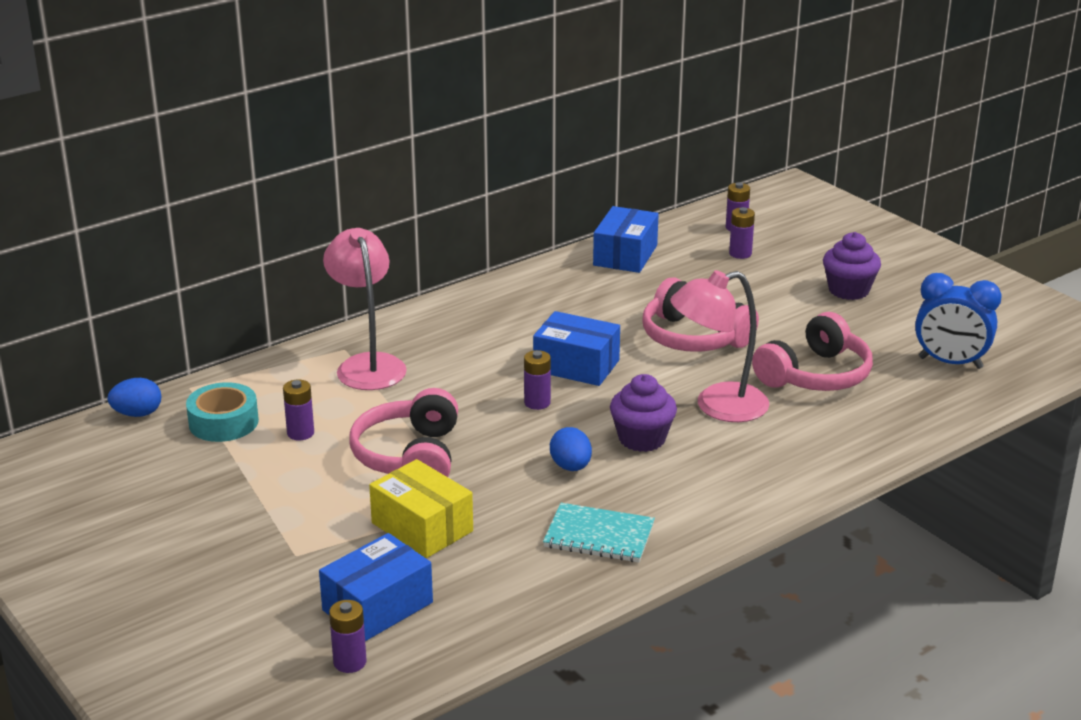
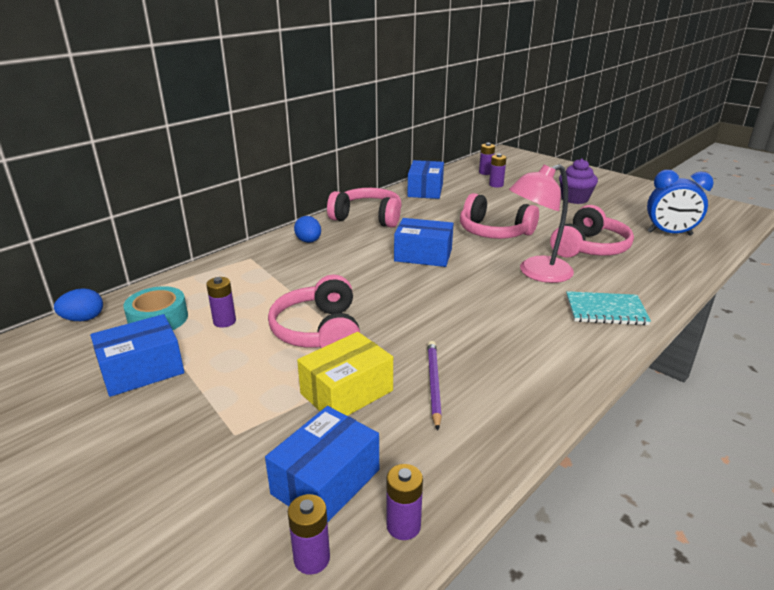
camera: 10 degrees left, 0 degrees up
pink lamp [323,228,407,390] -> none
yellow box [369,459,473,558] -> yellow box turned 75 degrees counterclockwise [297,332,393,416]
purple battery [524,350,551,410] -> purple battery moved to [387,464,423,540]
turquoise notebook [543,503,655,562] -> turquoise notebook moved to [566,291,651,325]
blue egg [550,427,592,471] -> blue egg moved to [294,216,321,243]
purple cupcake [610,374,677,452] -> none
none -> blue box [90,314,184,397]
none -> pink headphones [327,188,402,228]
none -> purple pencil [428,341,442,430]

